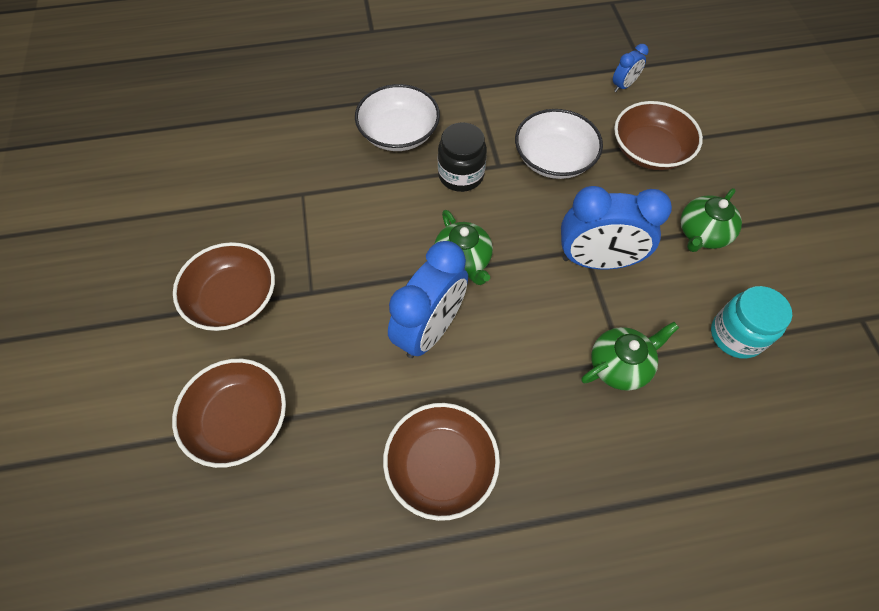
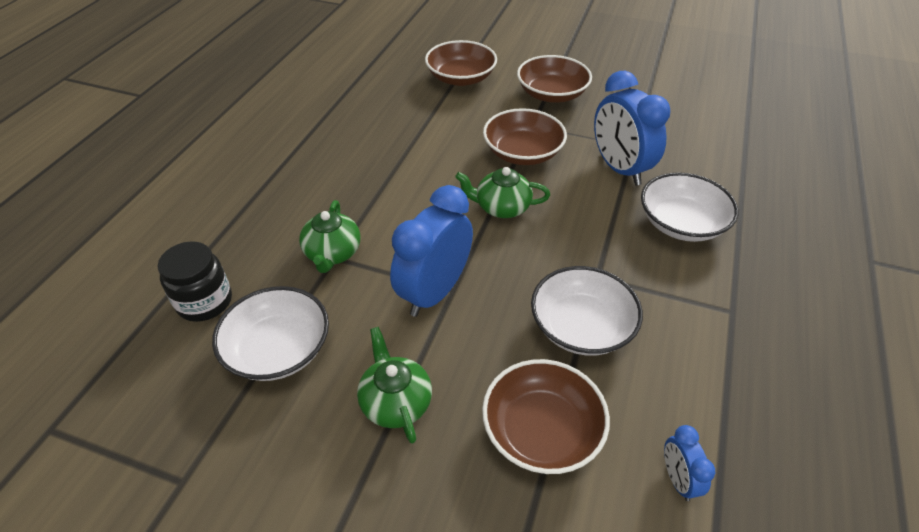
camera: 120 degrees right, 15 degrees down
brown bowl [383,403,500,521] -> brown bowl moved to [483,108,567,165]
blue clock [388,241,468,358] -> blue clock moved to [594,71,670,186]
black jar [438,122,487,192] -> black jar moved to [157,241,232,322]
turquoise jar [711,286,792,359] -> white bowl [212,286,329,381]

